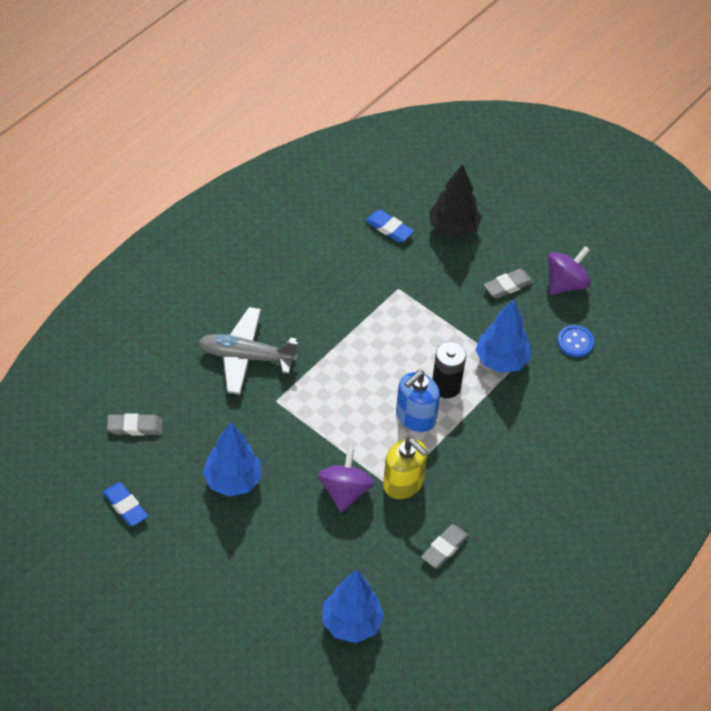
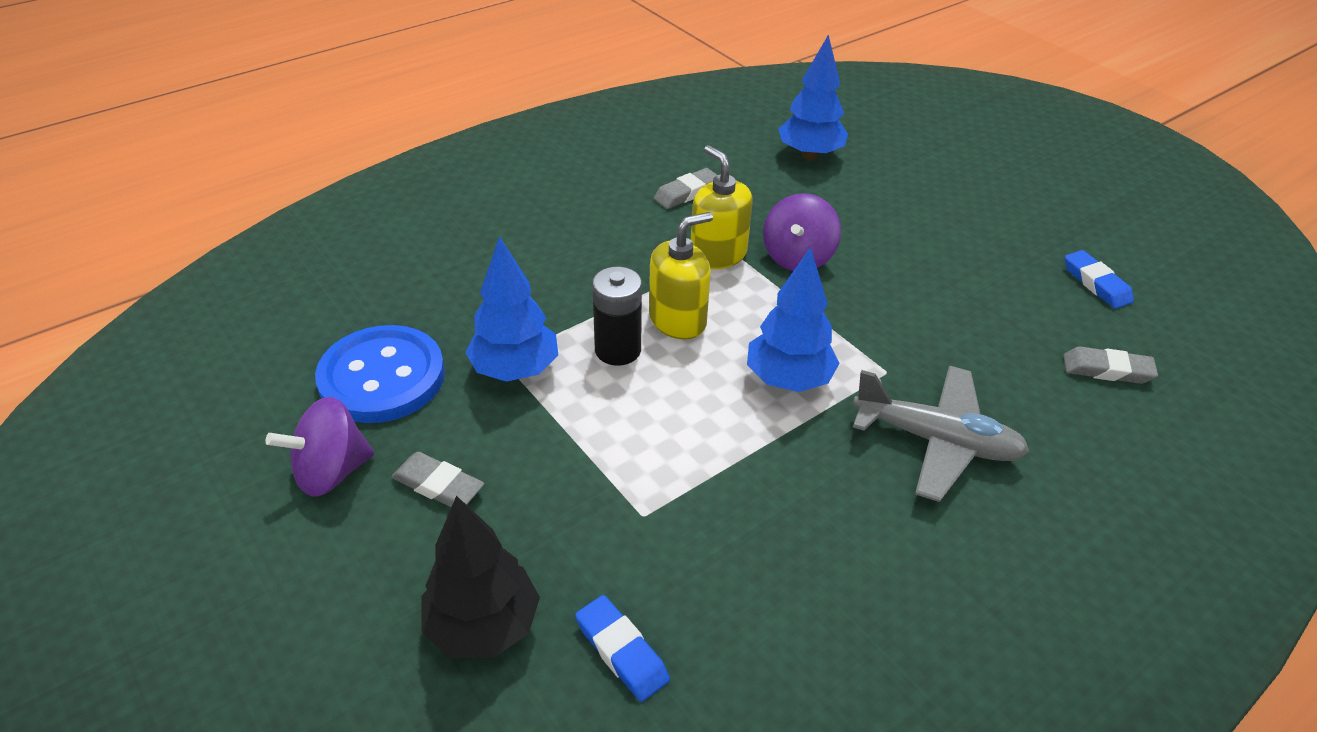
camera: 165 degrees left, 10 degrees down
blue tree [202,422,262,497] -> blue tree moved to [747,247,840,392]
blue soap dispenser [396,370,440,432] -> yellow soap dispenser [649,212,713,339]
grey eraser [484,269,533,298] -> grey eraser turned 45 degrees clockwise [391,452,484,507]
blue button [557,325,594,357] -> blue button [315,325,445,423], size x2.02

